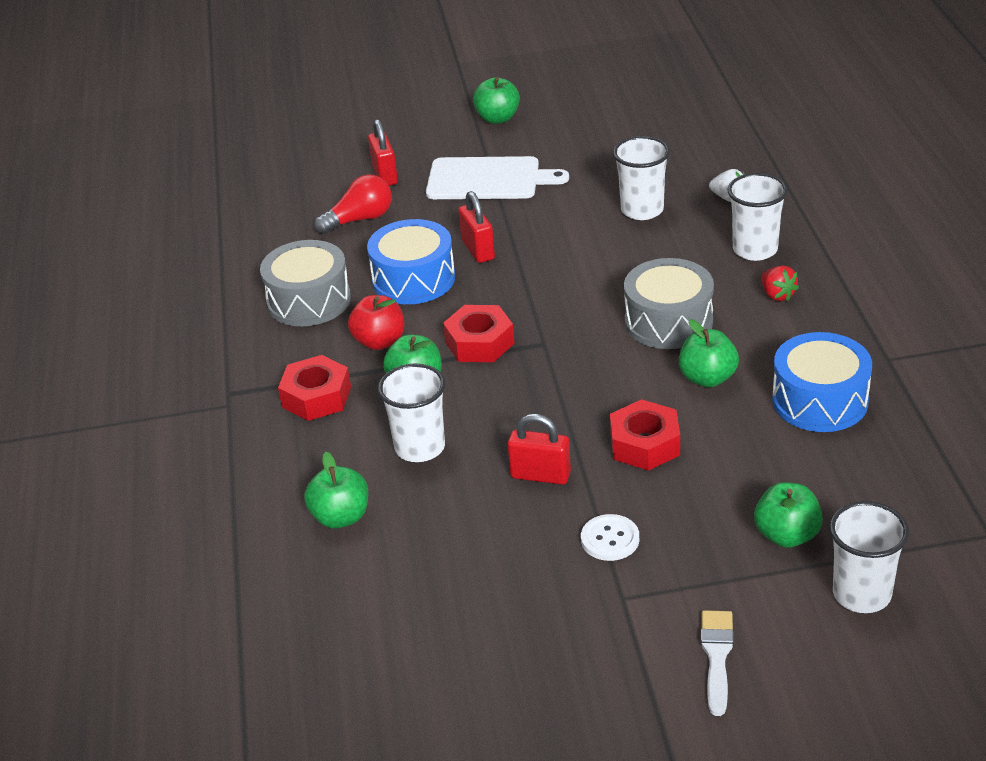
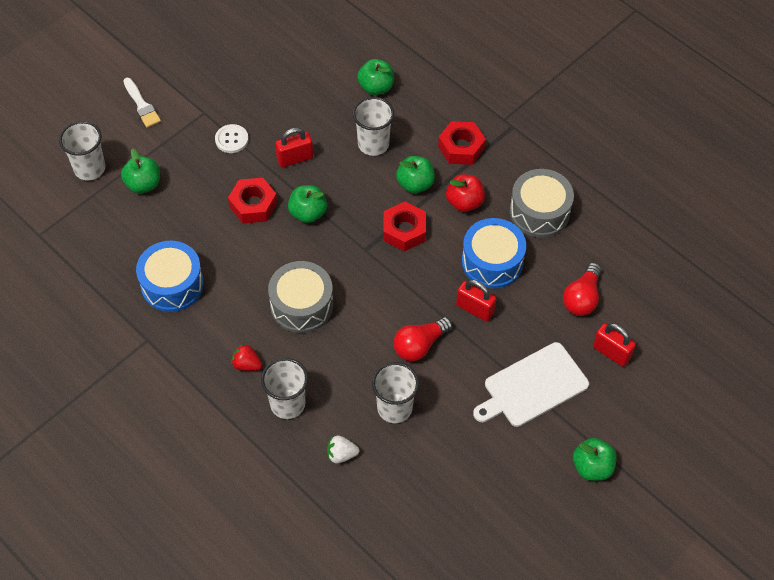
camera: 140 degrees right, 20 degrees up
green apple [679,319,739,387] -> green apple moved to [288,185,327,223]
none -> red light bulb [394,317,452,361]

